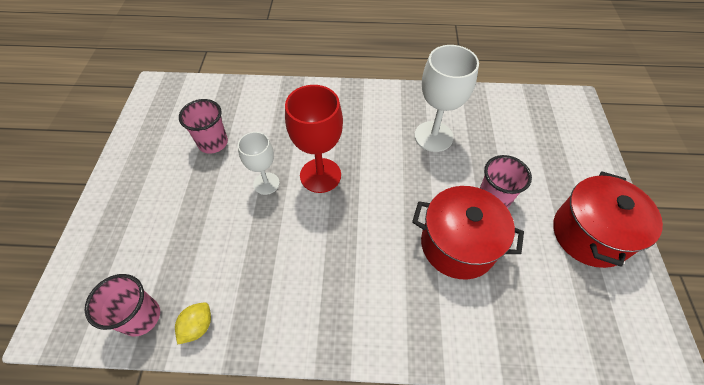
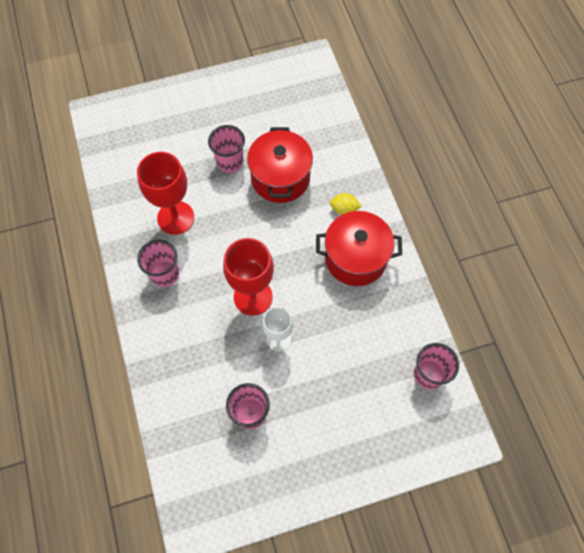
camera: 110 degrees left, 10 degrees up
yellow lemon [175,302,211,345] -> yellow lemon moved to [330,193,361,215]
white goblet [414,45,479,152] -> red goblet [137,152,194,235]
red pot [553,172,663,268] -> red pot moved to [316,211,402,286]
none -> pink cup [137,240,179,287]

